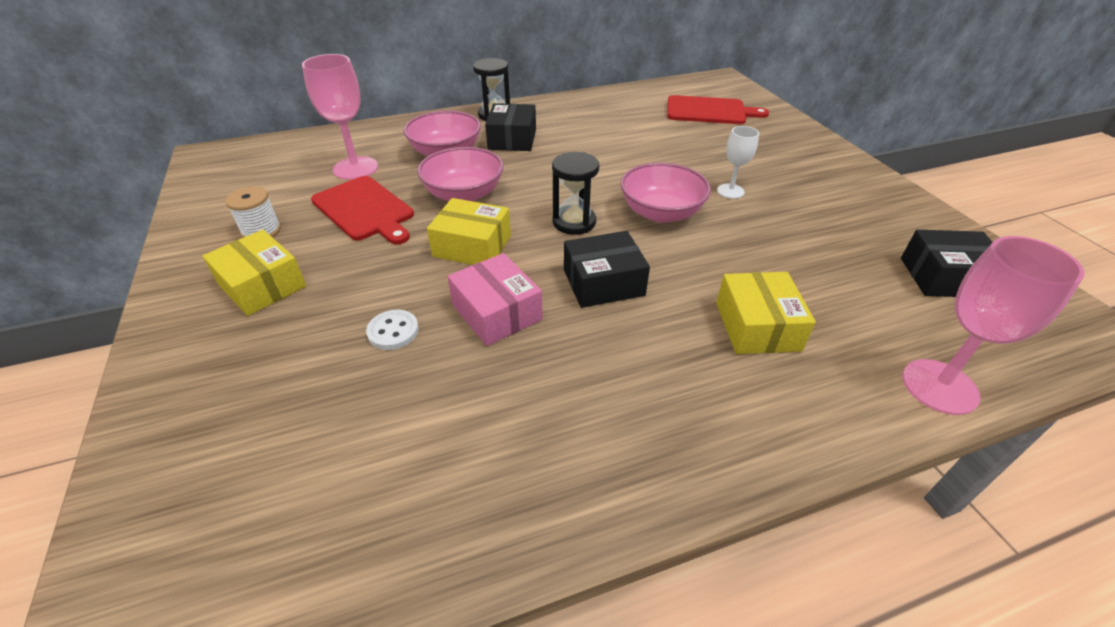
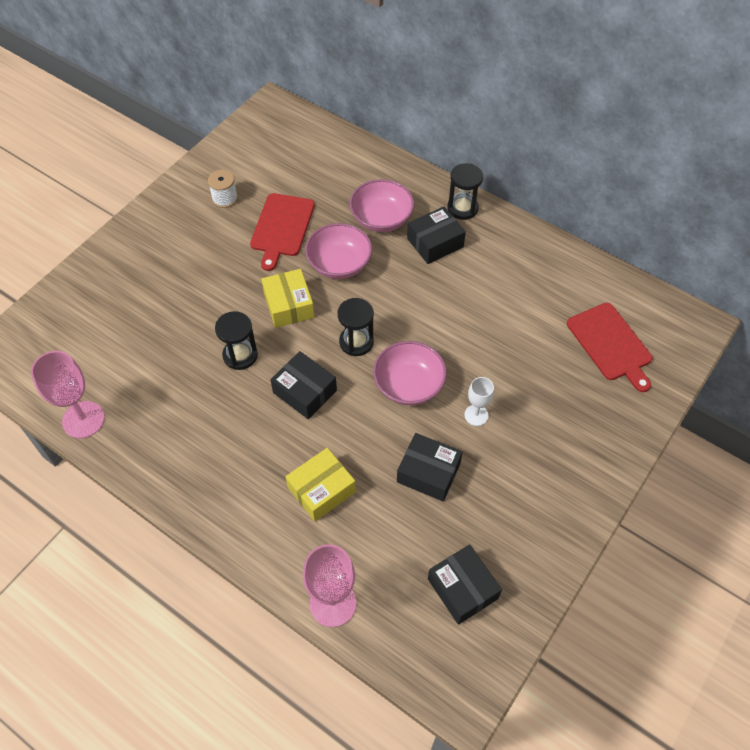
camera: 55 degrees right, 15 degrees up
yellow box [203,230,306,316] -> none
pink goblet [302,54,378,180] -> pink goblet moved to [31,351,105,438]
white button [366,310,419,350] -> none
pink box [448,253,543,346] -> black hourglass [215,311,258,370]
none -> black box [397,433,463,501]

